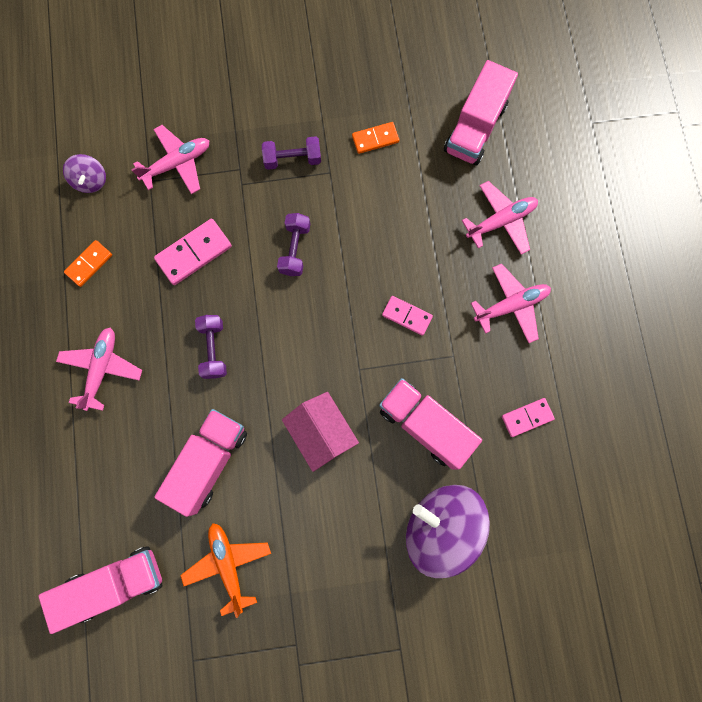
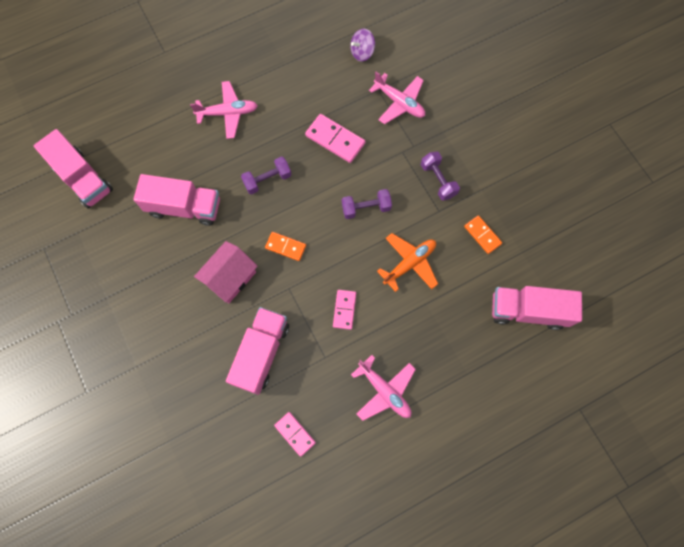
camera: 70 degrees right, 5 degrees down
orange domino [64,240,112,287] -> orange domino moved to [265,232,306,261]
orange plane [180,523,271,618] -> orange plane moved to [377,233,438,292]
purple spinning top [406,485,490,578] -> none
pink plane [462,181,538,254] -> none

